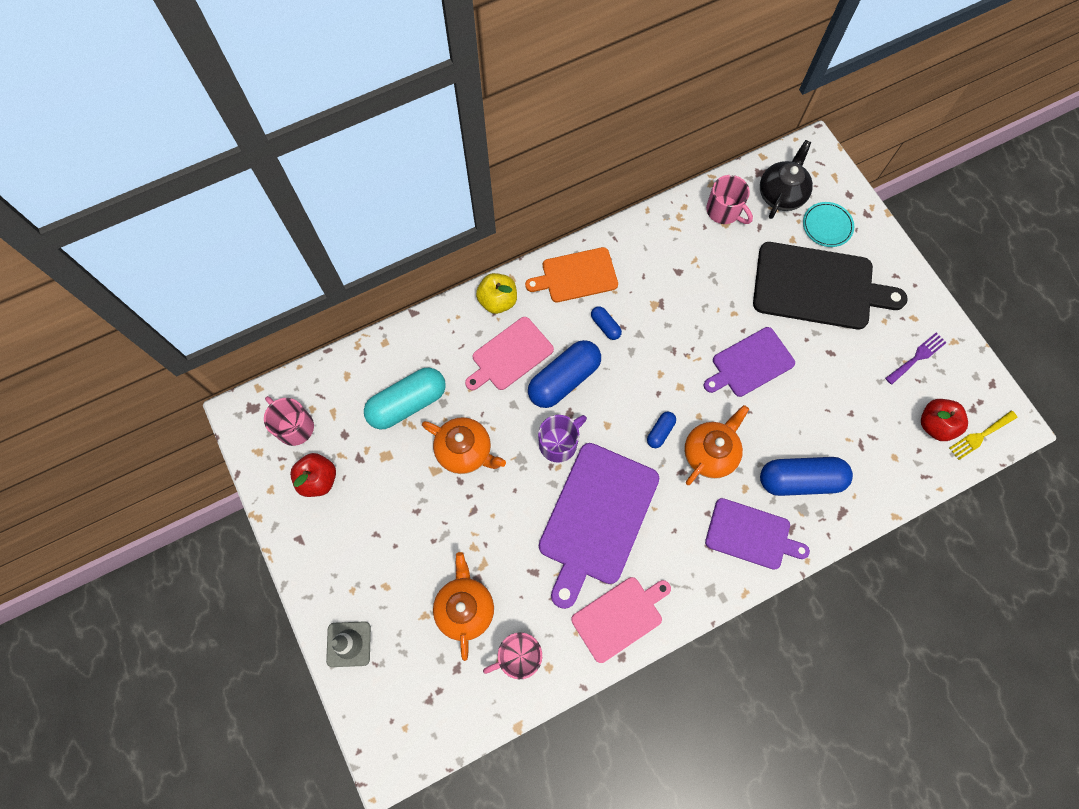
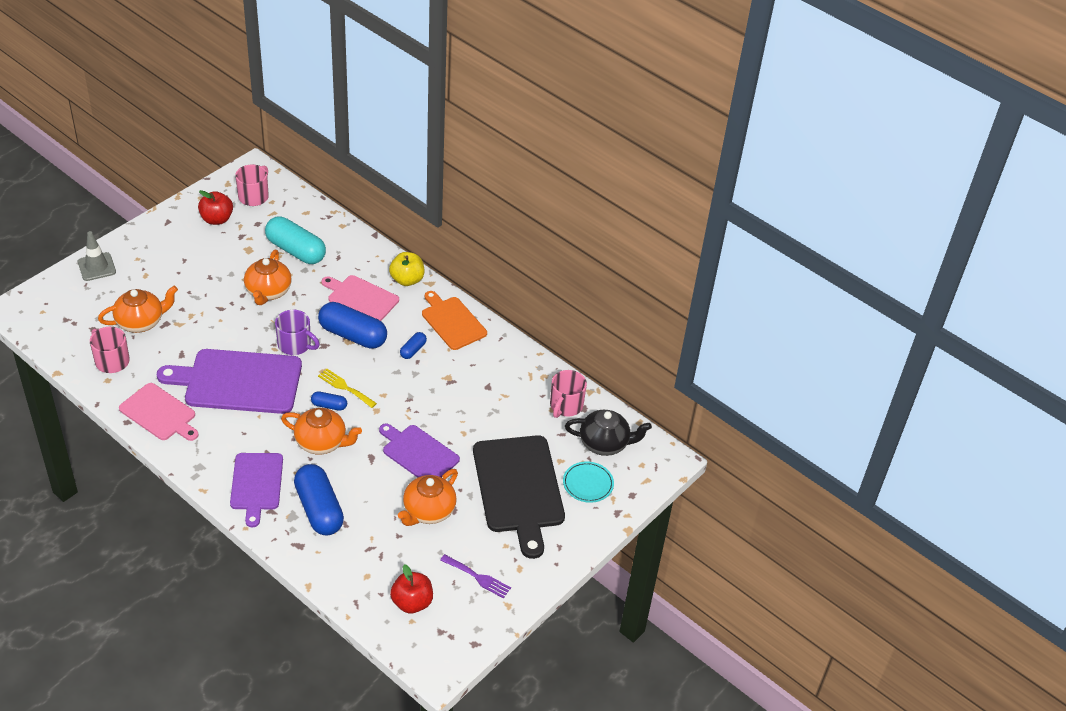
camera: 65 degrees right, 25 degrees down
yellow fork [949,411,1017,460] -> yellow fork moved to [318,369,377,408]
none -> orange teapot [398,469,458,526]

